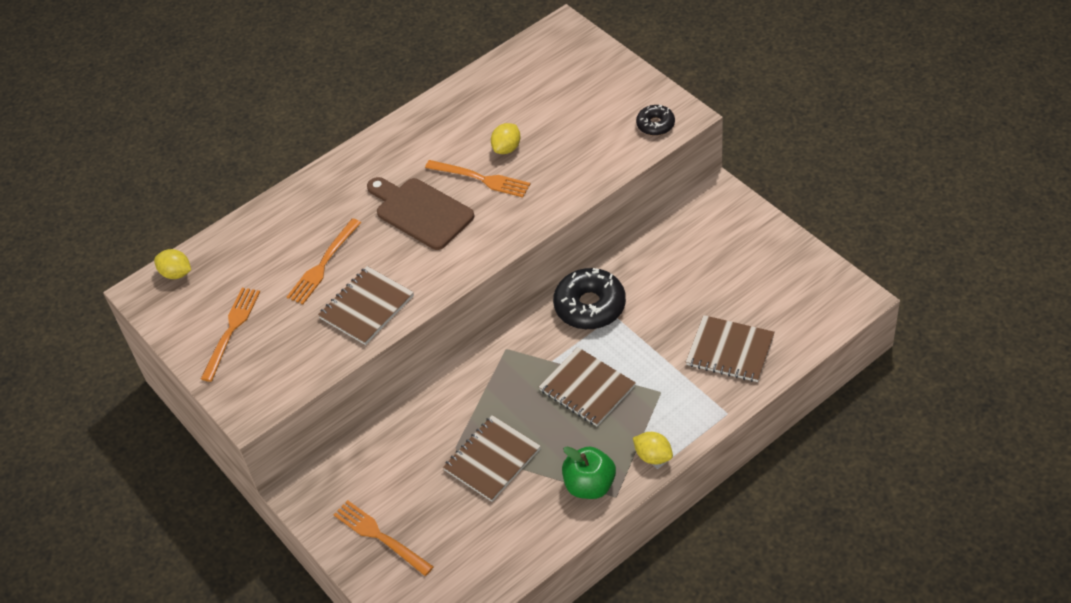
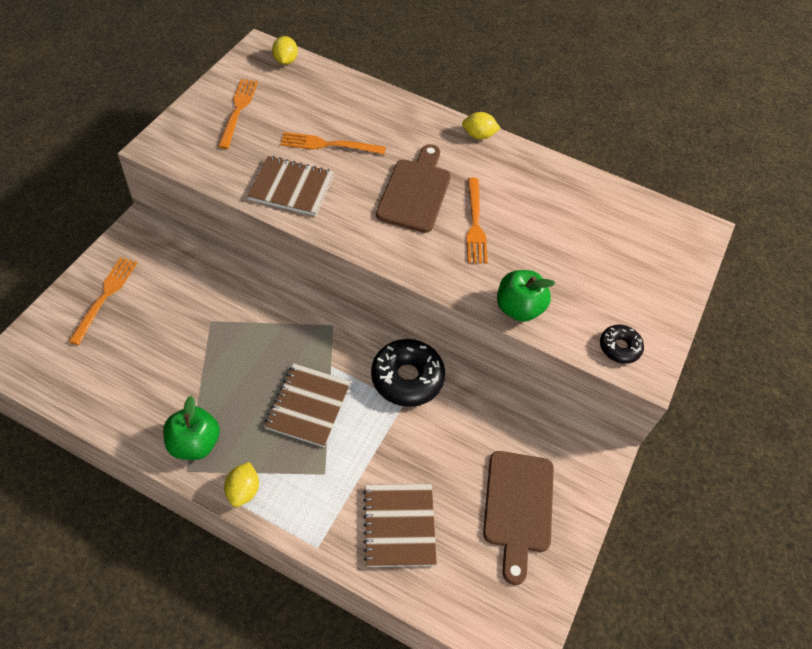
camera: 55 degrees right, 5 degrees up
orange fork [201,288,260,382] -> orange fork turned 75 degrees counterclockwise [218,79,258,149]
brown notebook [443,415,541,502] -> none
yellow lemon [491,123,521,154] -> yellow lemon moved to [462,112,501,139]
none -> brown cutting board [483,451,554,585]
none -> green apple [497,270,555,322]

